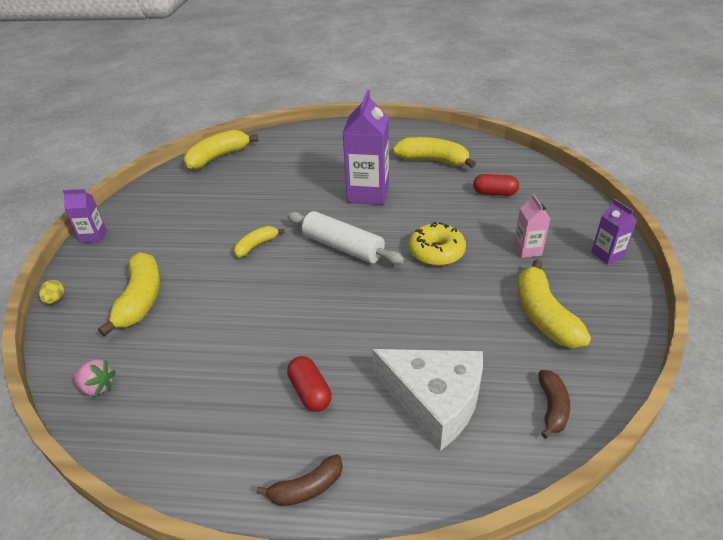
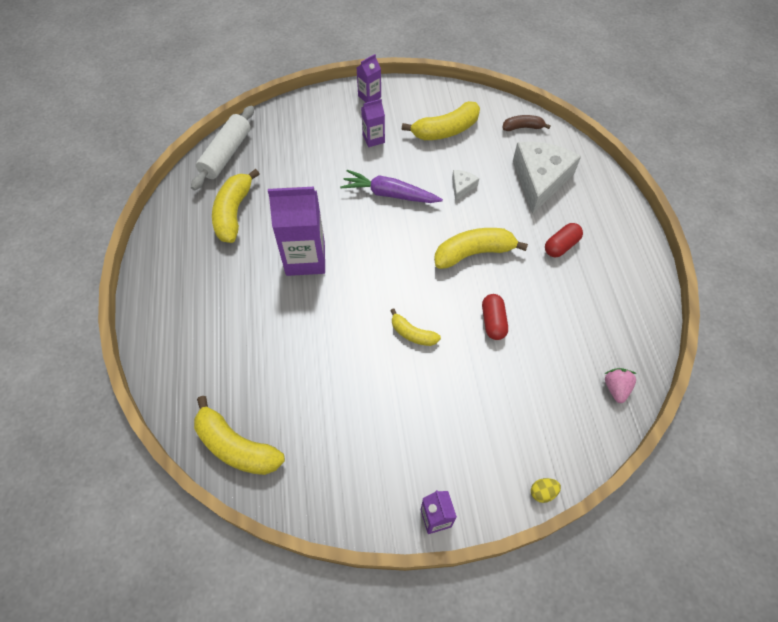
camera: 105 degrees left, 20 degrees up
yellow banana [98,252,161,336] -> yellow banana moved to [434,228,528,269]
brown banana [257,454,343,506] -> none
white rolling pin [287,211,404,264] -> white rolling pin moved to [191,106,254,190]
yellow donut [409,222,466,266] -> purple carrot [340,170,443,203]
red capsule [473,174,519,196] -> red capsule moved to [482,294,508,340]
pink carton [514,194,550,258] -> purple carton [361,99,385,147]
none -> white cheese [452,170,479,201]

